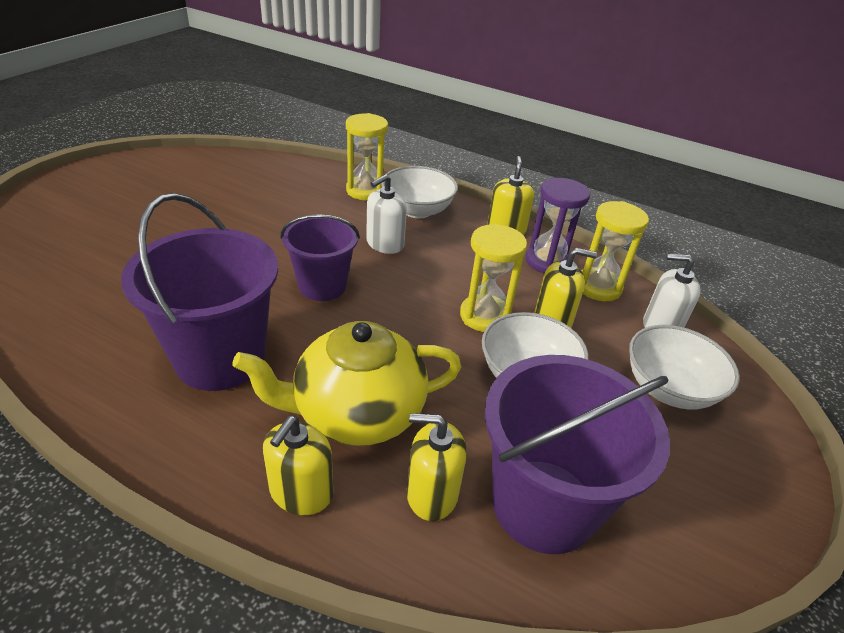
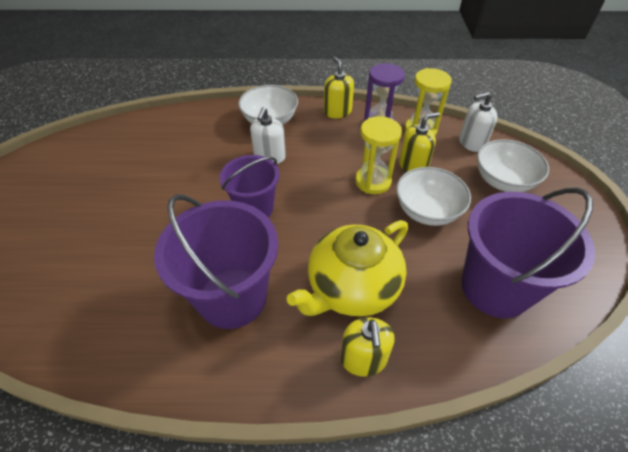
camera: 25 degrees left, 10 degrees up
yellow hourglass [346,113,388,200] -> none
yellow soap dispenser [407,413,467,521] -> none

